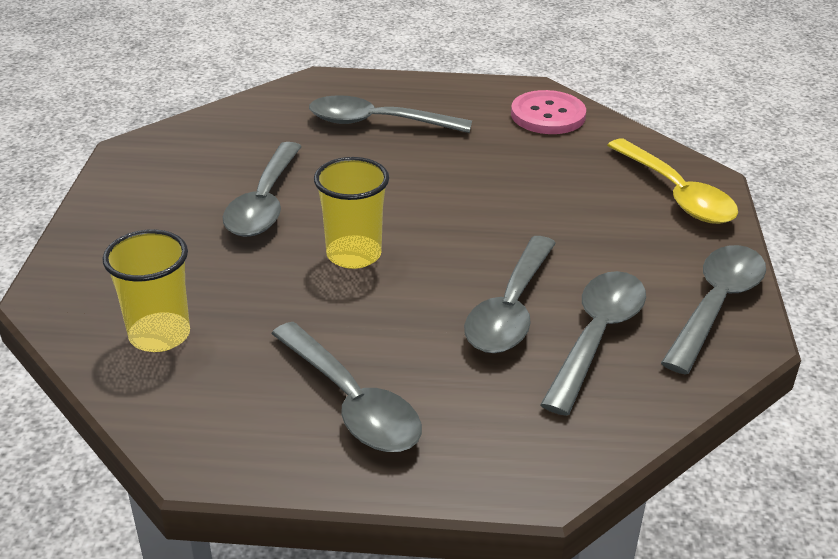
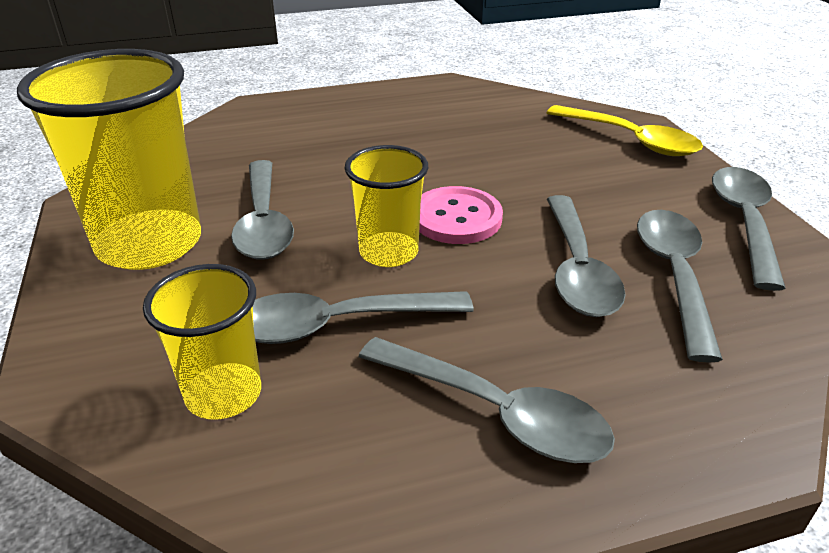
camera: 20 degrees left, 0 degrees up
grey spoon [309,95,472,133] -> grey spoon moved to [253,291,474,344]
pink button [511,90,586,134] -> pink button moved to [419,186,503,244]
none -> yellow cup [17,49,201,270]

